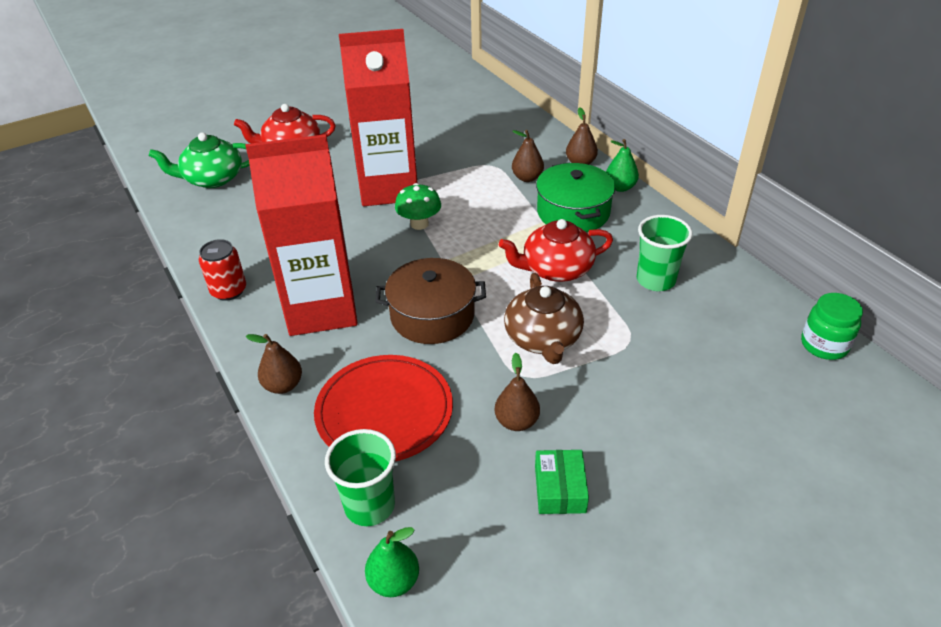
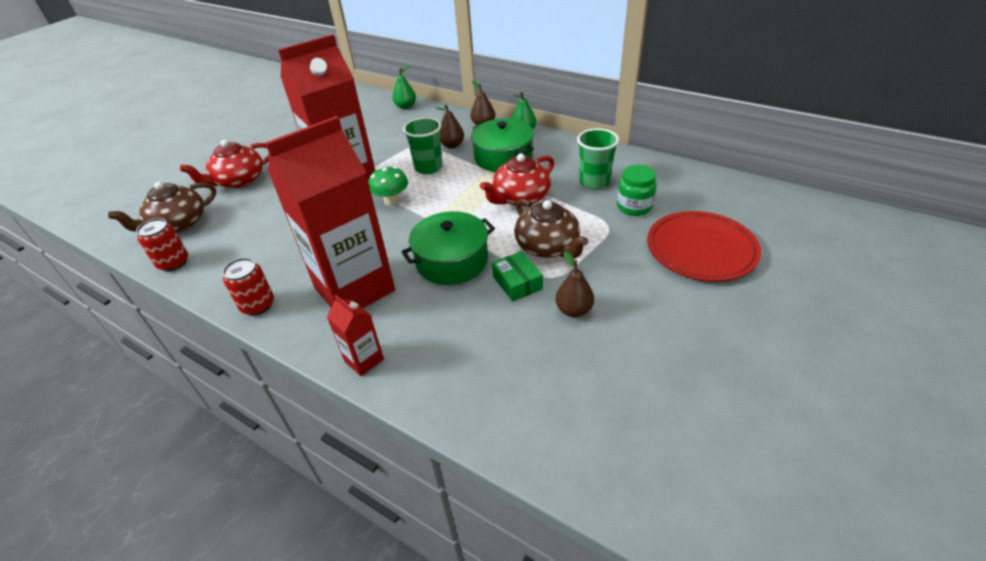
camera: 25 degrees left, 0 degrees up
green teapot [149,132,250,188] -> brown teapot [108,182,216,233]
brown pear [246,334,302,394] -> red carton [327,294,384,376]
red plate [314,355,453,461] -> red plate moved to [647,211,761,281]
green cup [325,429,396,526] -> green cup moved to [403,117,442,174]
green pear [365,527,419,597] -> green pear moved to [393,65,416,109]
brown pot [375,258,486,344] -> green pot [401,211,495,285]
green box [535,450,589,514] -> green box moved to [492,251,543,302]
green jar [801,293,863,360] -> green jar moved to [617,165,657,216]
none -> red can [136,218,188,271]

